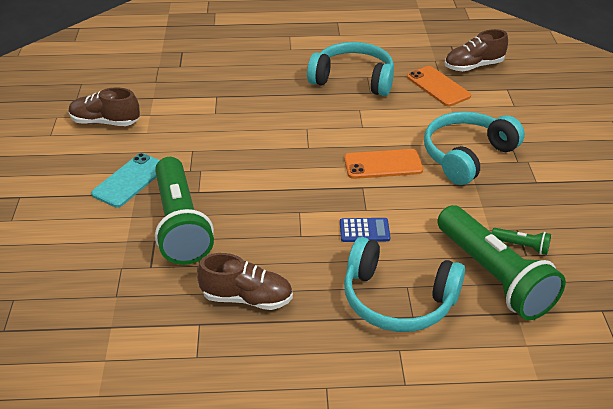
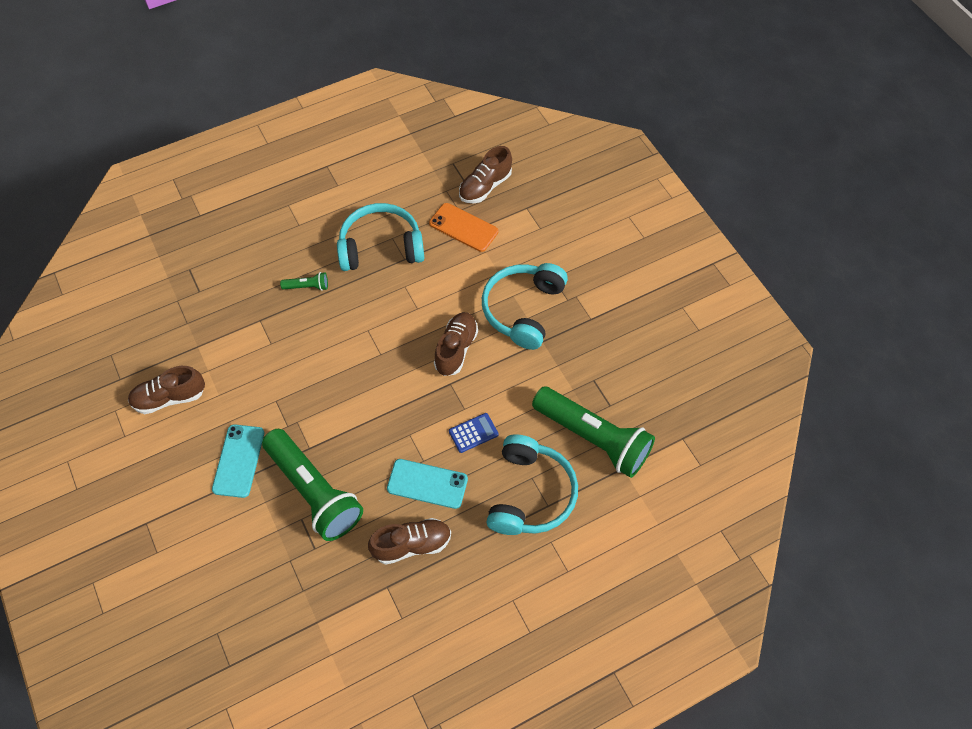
camera: 25 degrees left, 20 degrees up
orange phone [344,149,423,179] -> brown shoe [434,312,478,376]
turquoise headphones [344,237,465,332] -> turquoise headphones turned 75 degrees counterclockwise [486,434,578,535]
green flashlight [492,228,551,255] -> green flashlight moved to [280,272,328,291]
none -> turquoise phone [387,459,468,509]

